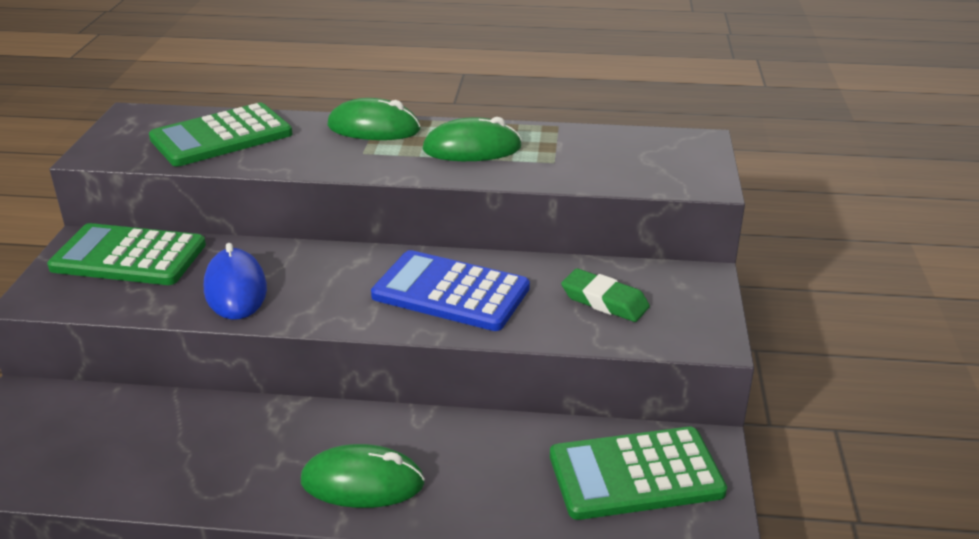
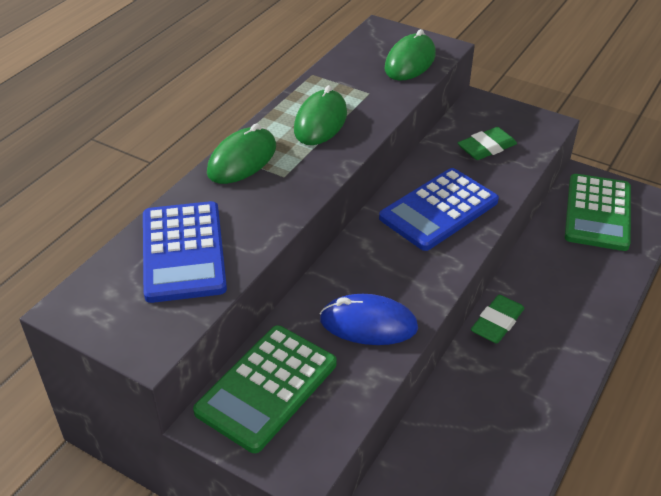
camera: 65 degrees left, 10 degrees up
green calculator [149,103,293,166] -> blue calculator [143,201,227,303]
green mouse [301,444,425,508] -> green mouse moved to [384,29,436,80]
none -> green eraser [471,295,524,344]

